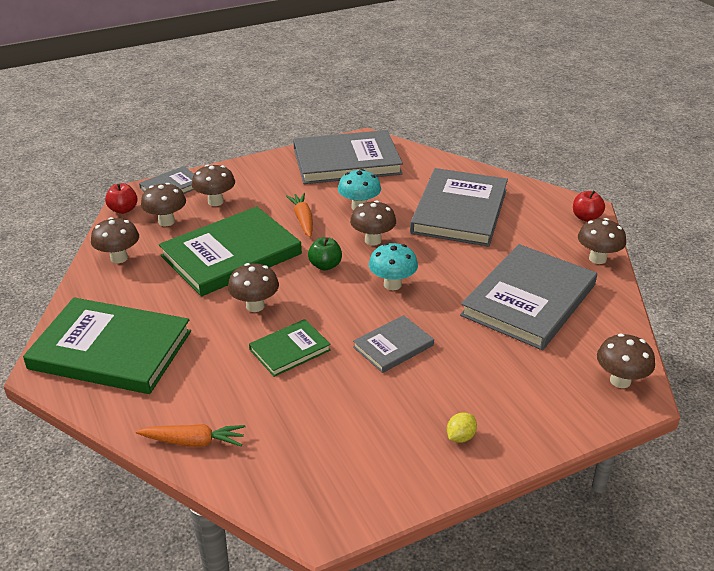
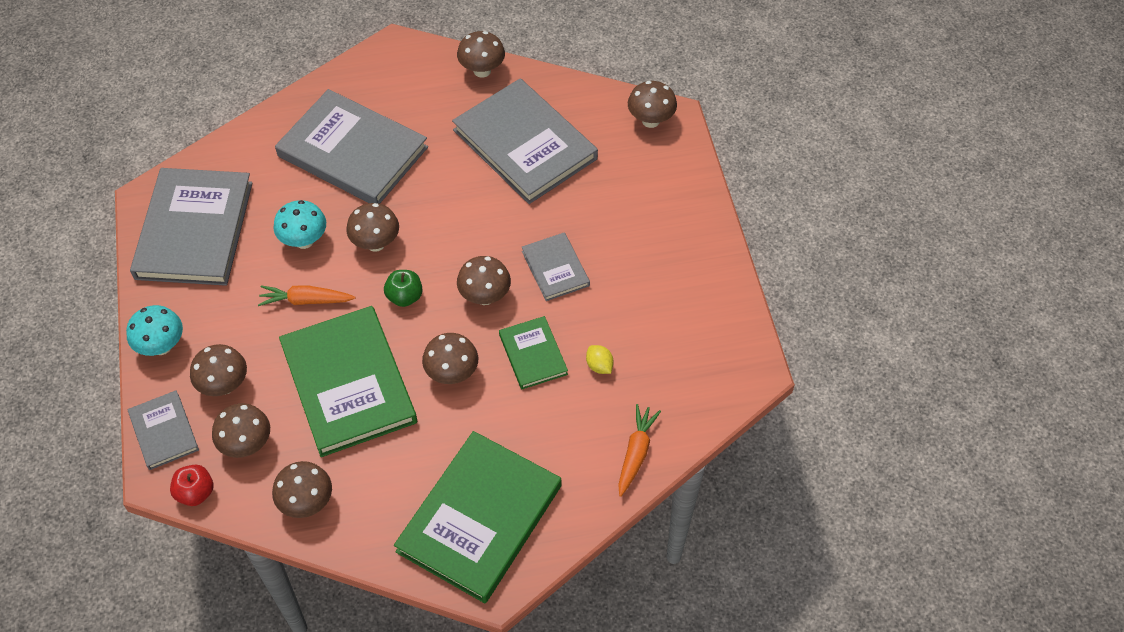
camera: 75 degrees left, 20 degrees up
turquoise mushroom [369,243,418,290] -> turquoise mushroom moved to [126,305,183,356]
yellow lemon [447,412,477,443] -> yellow lemon moved to [586,345,614,374]
red apple [573,190,605,222] -> none
none -> brown mushroom [457,256,511,305]

